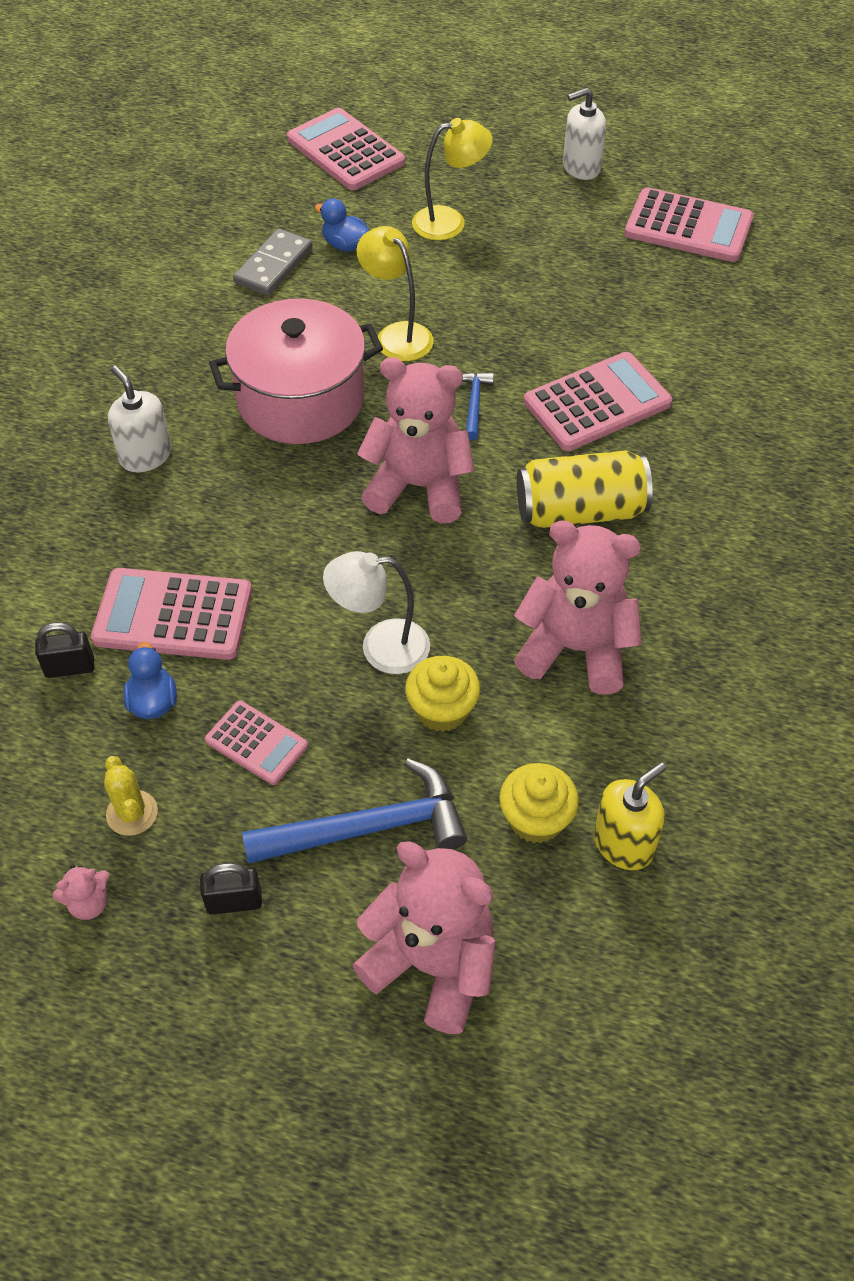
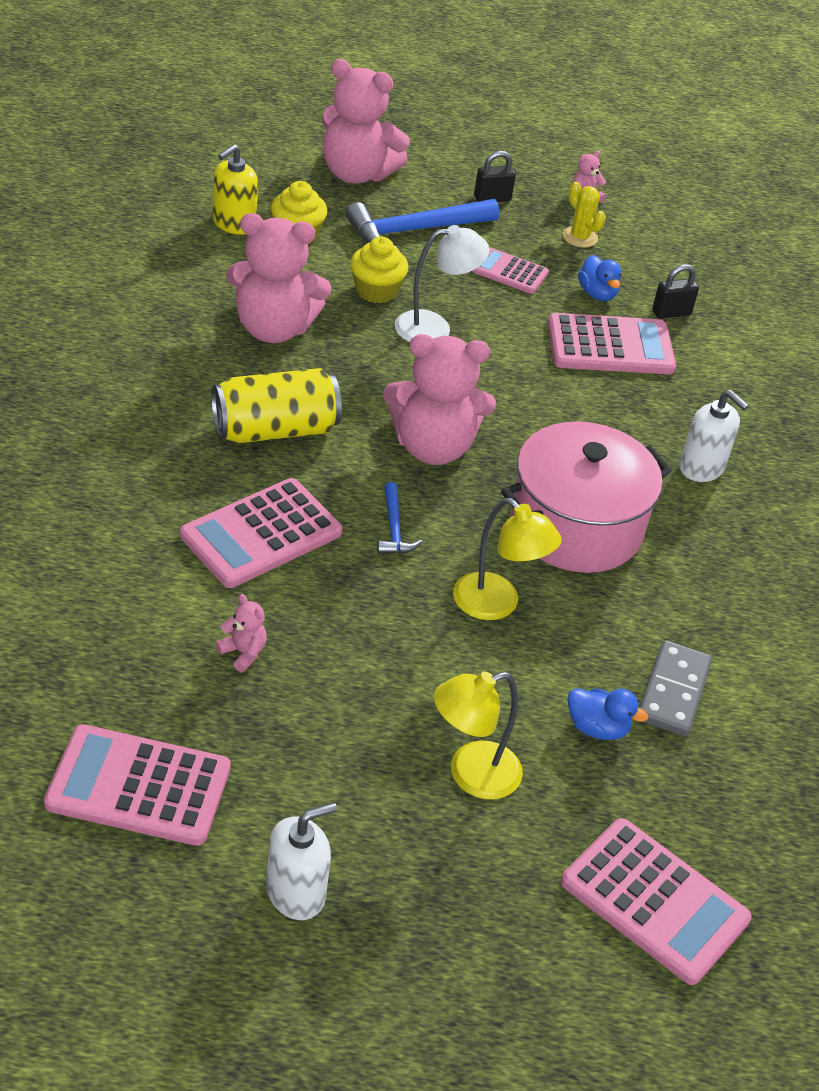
camera: 165 degrees right, 10 degrees down
none -> pink teddy bear [216,594,267,672]

